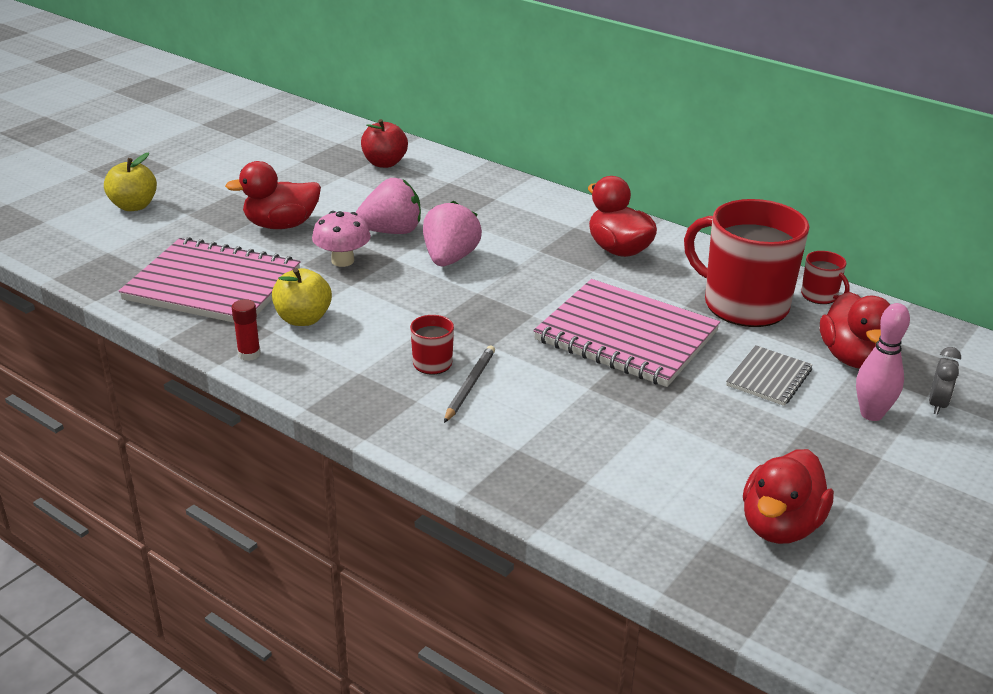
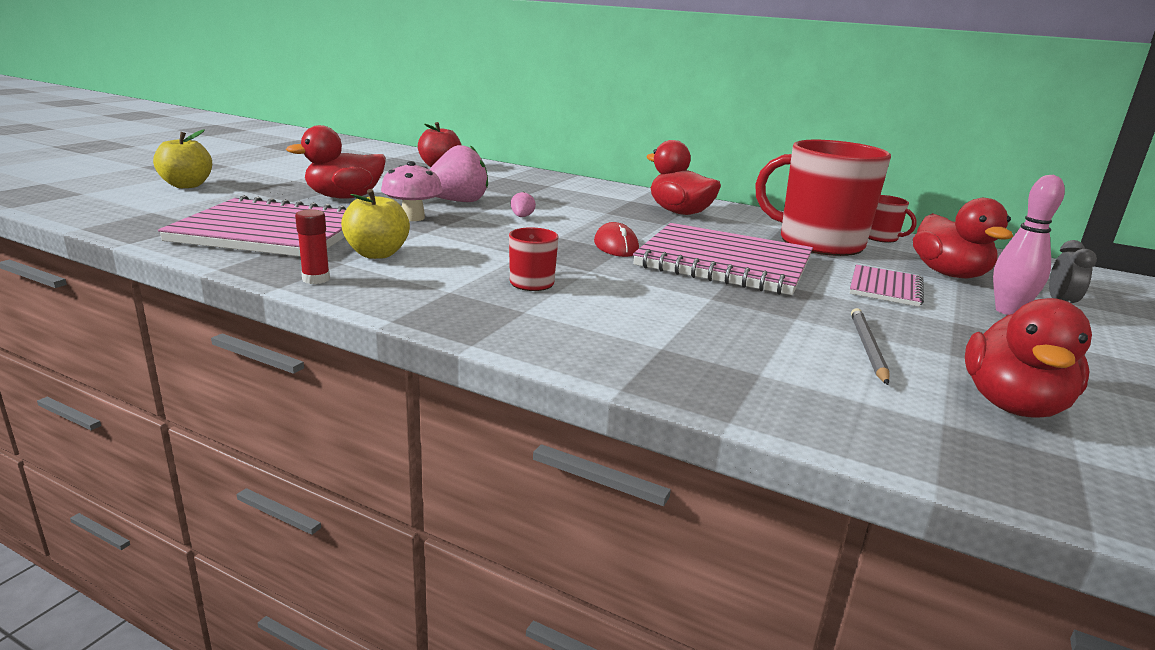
camera: 10 degrees left, 10 degrees down
pink strawberry [423,201,482,266] -> pink strawberry [511,192,536,217], size x0.42
grey pencil [444,345,495,423] -> grey pencil moved to [851,308,889,385]
grey notebook [726,345,813,406] -> pink notebook [850,265,924,307]
none -> red mouse [594,222,639,257]

